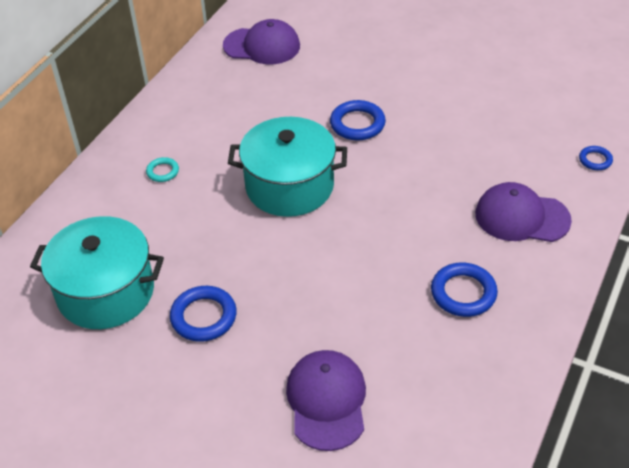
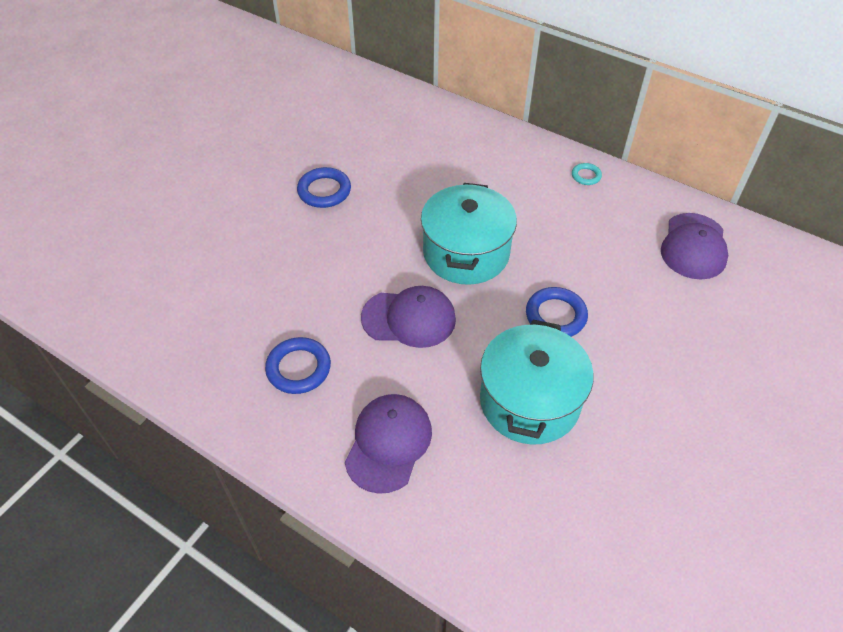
camera: 95 degrees right, 5 degrees up
turquoise pot [30,216,164,329] -> turquoise pot moved to [480,319,594,445]
turquoise ring [146,157,179,182] -> turquoise ring moved to [572,163,602,185]
purple cap [286,350,366,451] -> purple cap moved to [361,286,456,348]
blue ring [579,146,613,170] -> none

